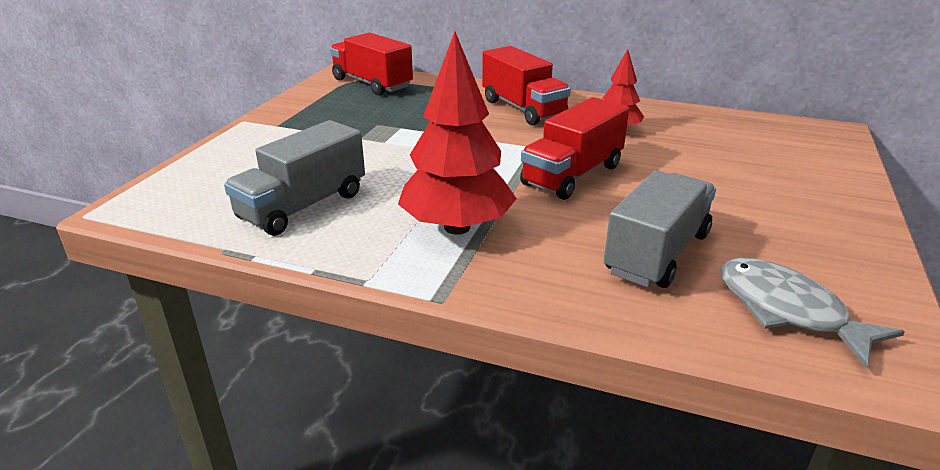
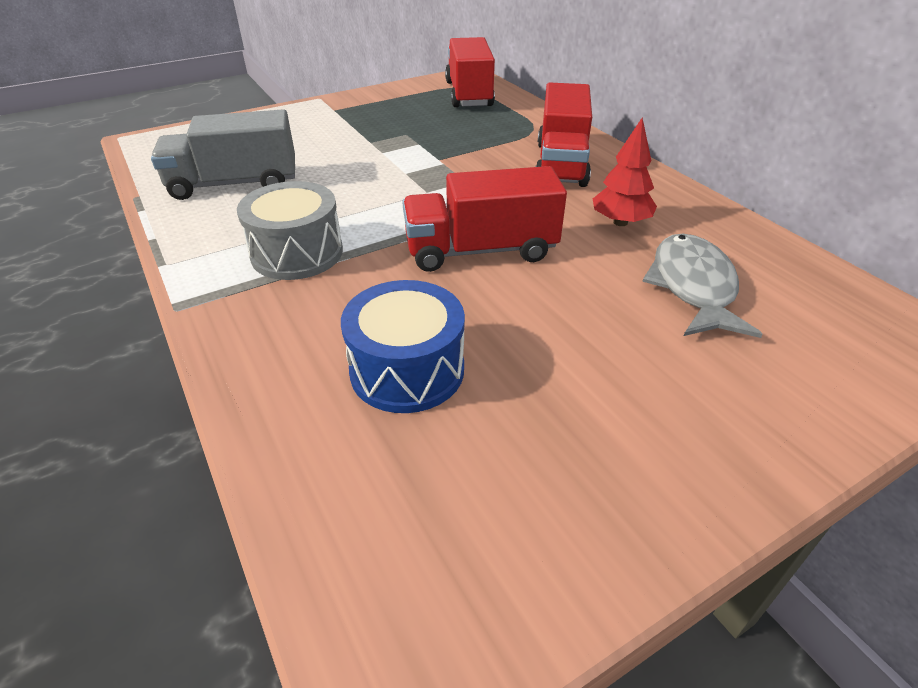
camera: 40 degrees right, 10 degrees up
red tree [398,32,517,235] -> grey drum [237,181,343,280]
grey truck [604,170,716,288] -> blue drum [341,280,465,413]
grey fish [720,258,905,369] -> grey fish moved to [642,234,763,338]

